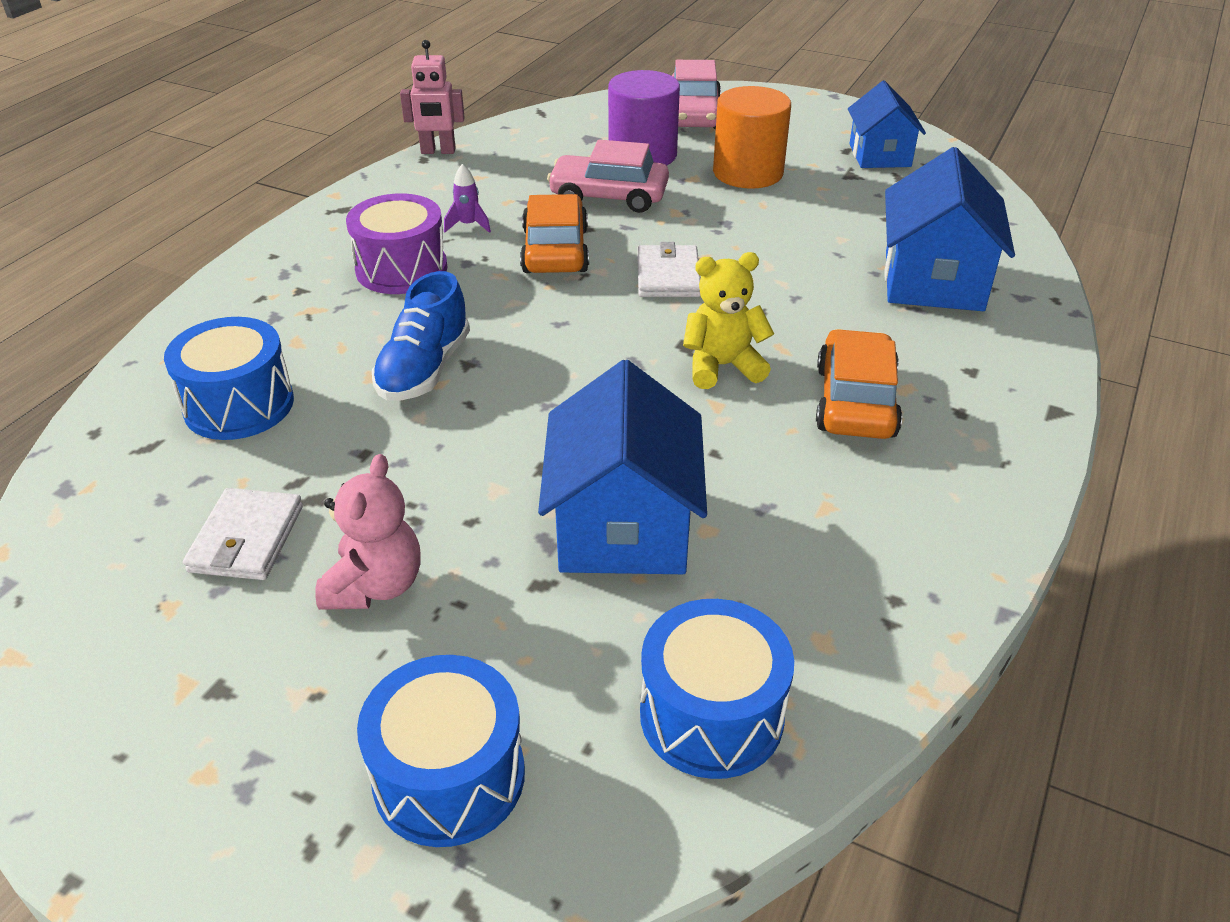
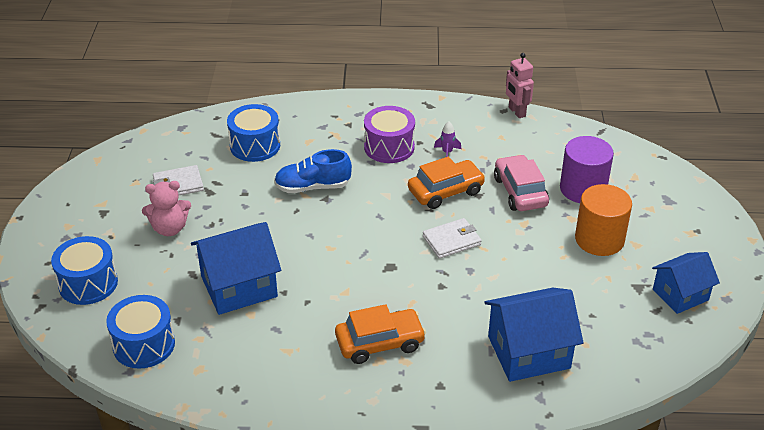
camera: 65 degrees right, 0 degrees up
pink car [672,60,721,129] -> none
yellow teddy bear [683,252,774,389] -> none

